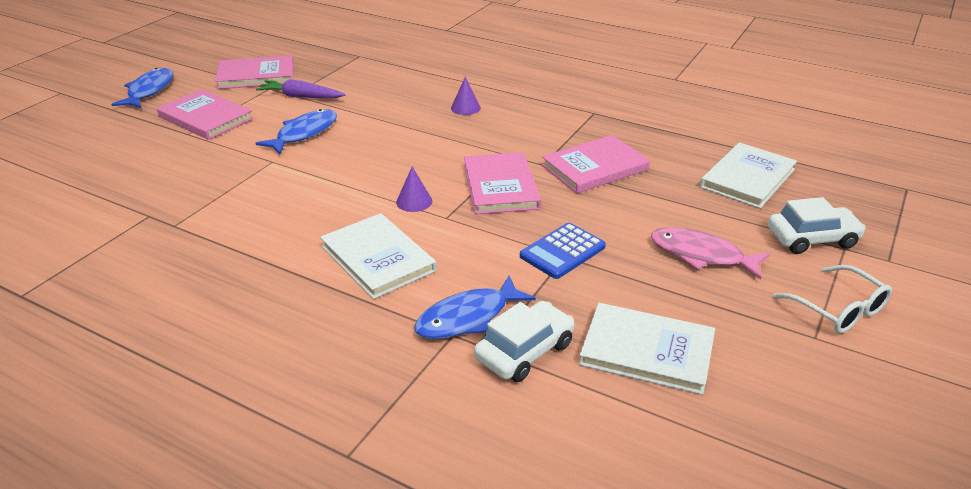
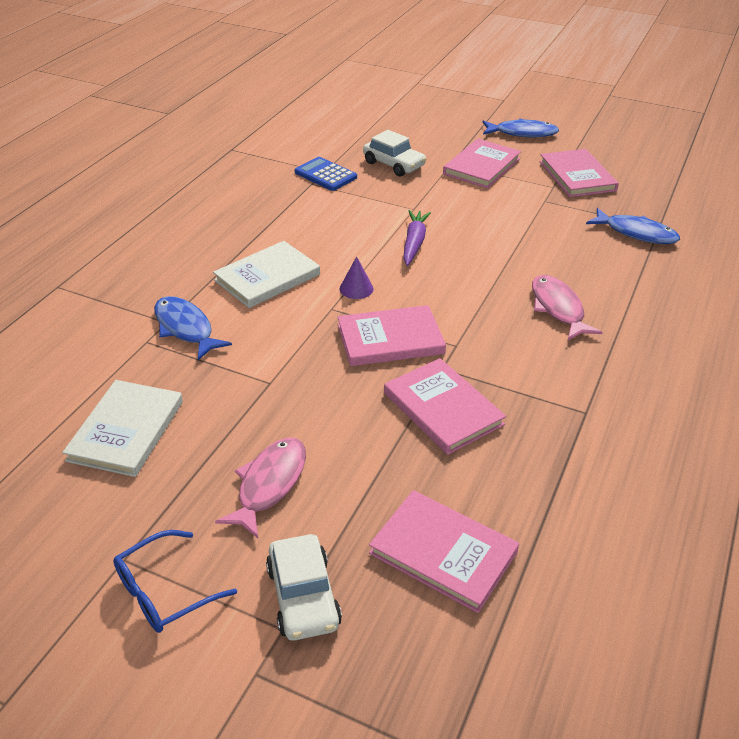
camera: 85 degrees right, 5 degrees up
blue fish [255,109,337,155] -> blue fish moved to [586,208,680,244]
purple carrot [256,79,345,98] -> purple carrot moved to [403,210,431,266]
purple cone [451,77,481,115] -> pink fish [532,275,603,340]
white car [474,301,574,382] -> white car moved to [363,130,426,176]
blue calculator [520,223,606,279] -> blue calculator moved to [295,157,357,191]
white book [700,142,797,209] -> pink book [369,490,519,613]
white glasses [773,265,892,333] -> blue glasses [113,530,237,633]

